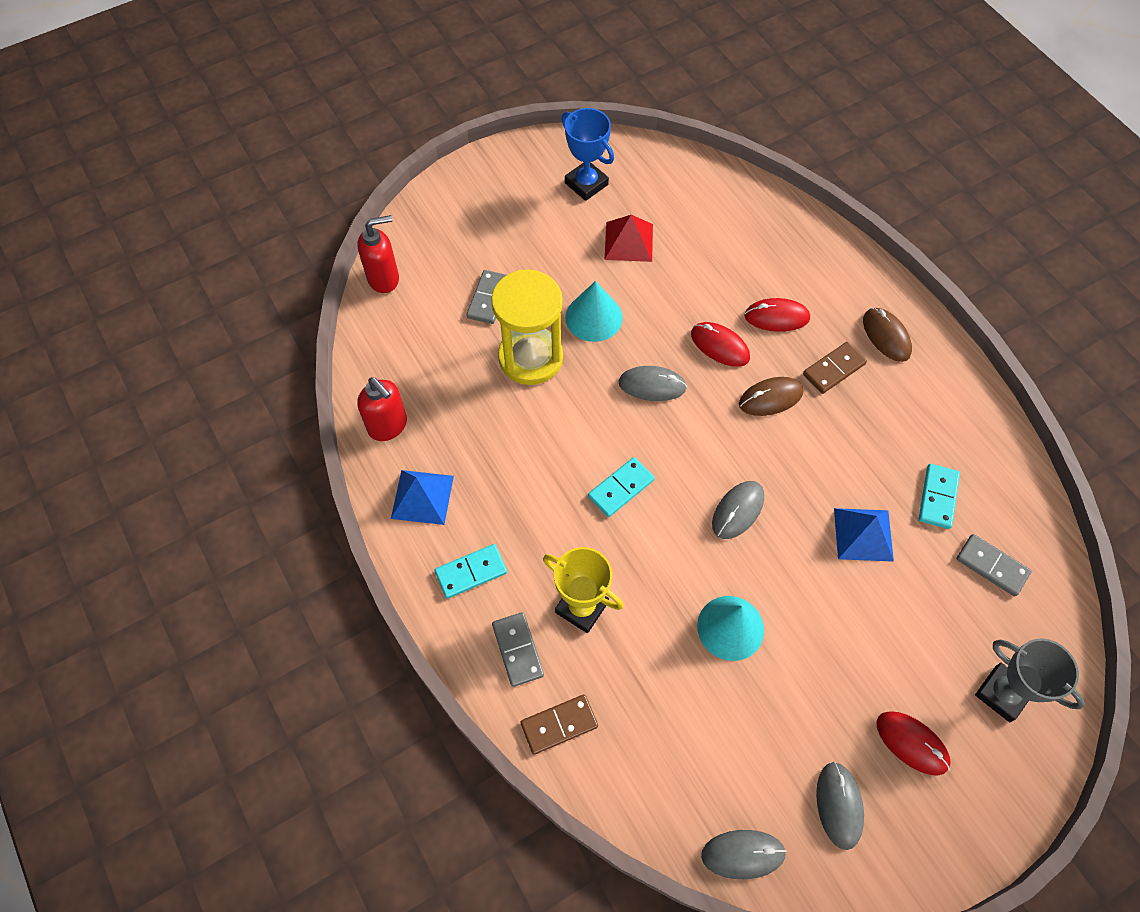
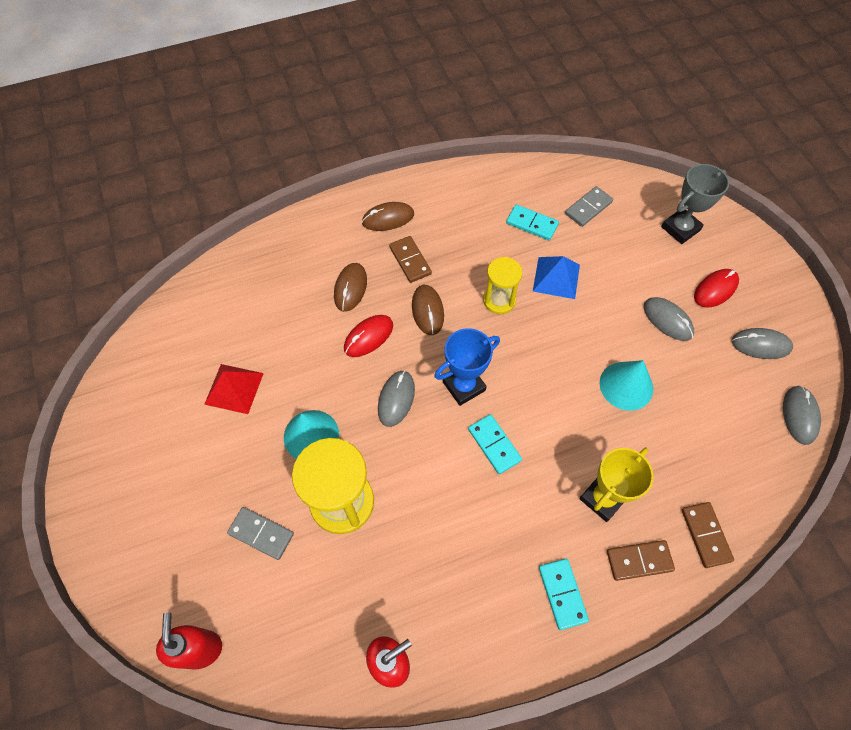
camera: 80 degrees left, 0 degrees up
blue pyramid [391,470,454,525] -> none
grey domino [492,612,544,687] -> brown domino [607,540,675,581]
blue trophy [561,108,614,201] -> blue trophy moved to [434,328,500,406]
grey mouse [712,481,764,539] -> grey mouse moved to [644,297,694,341]
red mouse [744,298,810,332] -> brown mouse [334,263,367,312]
none -> yellow hourglass [483,257,522,314]

